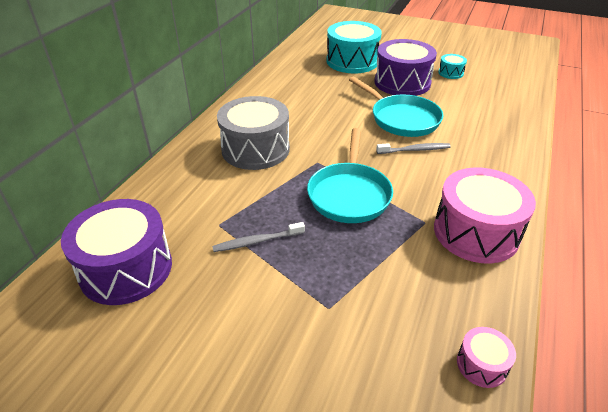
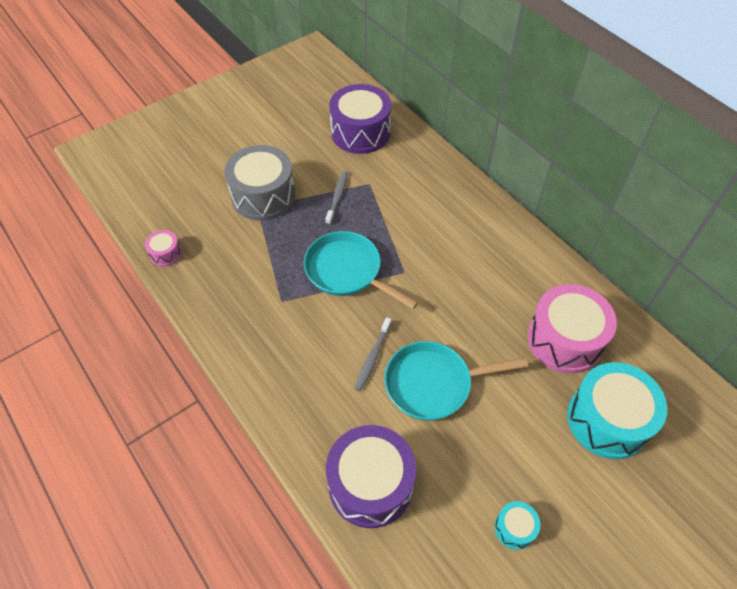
camera: 120 degrees right, 15 degrees up
grey drum [217,96,290,170] -> grey drum moved to [224,145,295,221]
purple drum [374,39,437,96] -> purple drum moved to [326,425,416,528]
pink drum [434,168,536,263] -> pink drum moved to [527,284,617,373]

